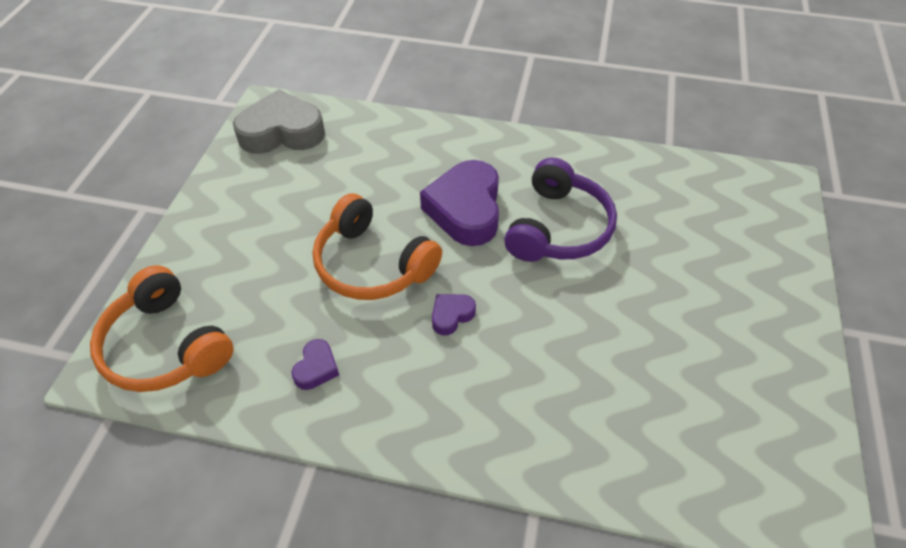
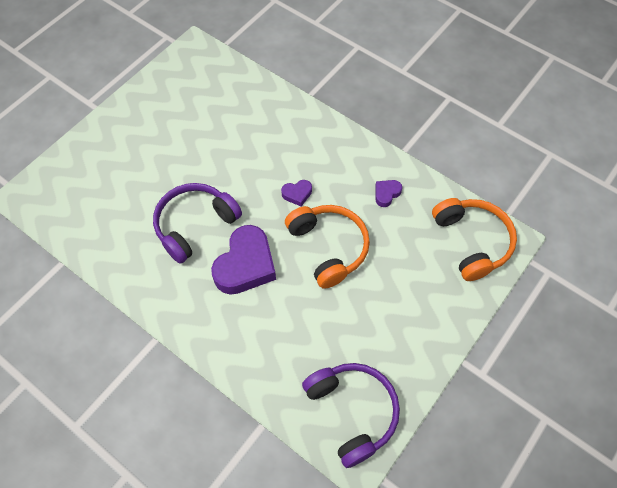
camera: 155 degrees left, 10 degrees up
grey heart [233,89,325,154] -> purple headphones [302,363,400,468]

